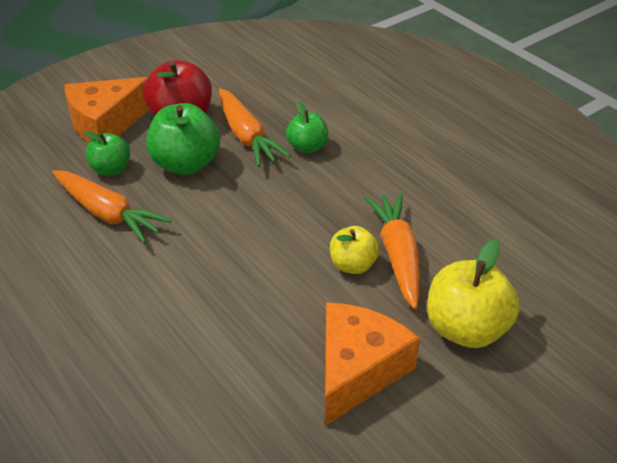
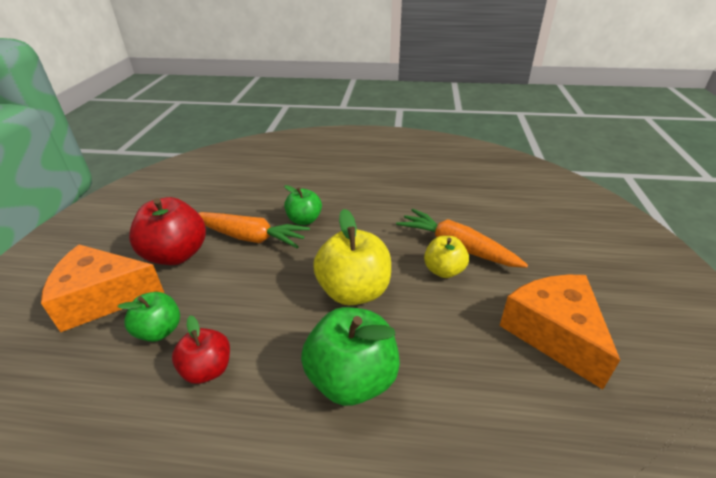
camera: 45 degrees left, 5 degrees down
orange carrot [52,170,172,243] -> red apple [172,315,230,384]
orange cheese [64,77,149,143] -> orange cheese turned 75 degrees clockwise [41,244,164,332]
green apple [146,103,220,175] -> green apple moved to [301,307,400,406]
yellow apple [427,239,520,348] -> yellow apple moved to [313,209,391,305]

